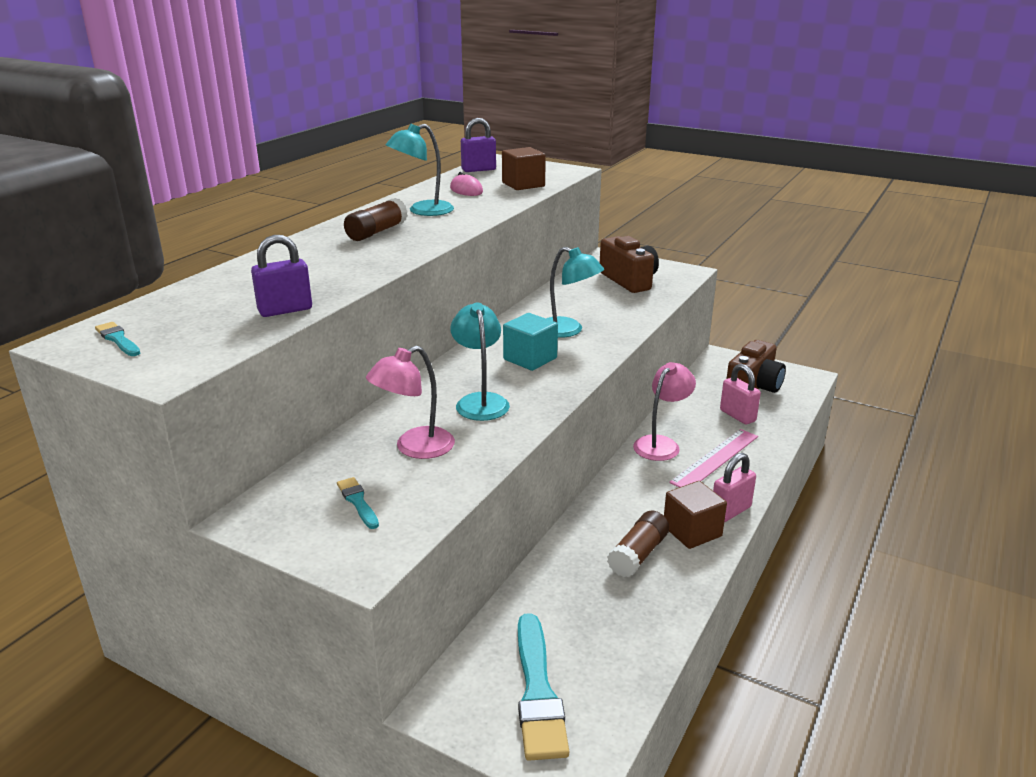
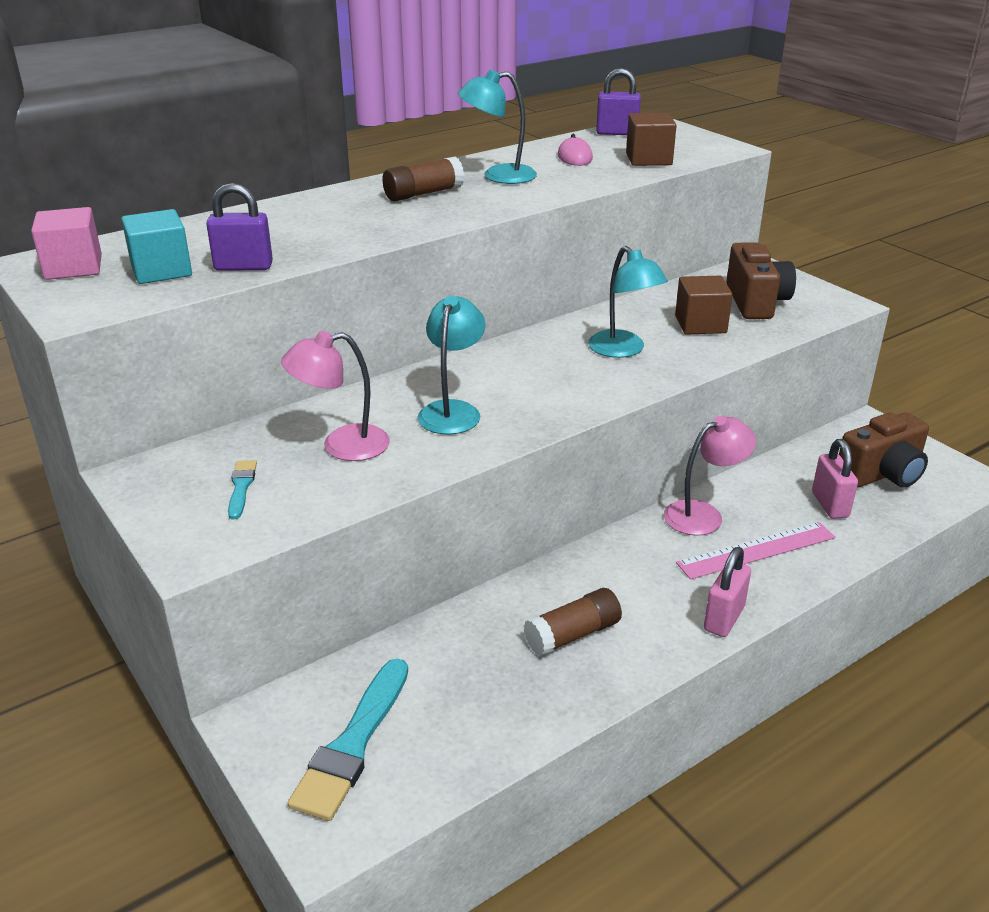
camera: 25 degrees right, 5 degrees up
turquoise brush [95,322,140,356] -> pink cube [31,207,102,280]
turquoise cube [503,313,558,371] -> turquoise cube moved to [121,209,192,284]
brown cube [664,481,727,549] -> brown cube moved to [675,276,733,335]
pink padlock [713,453,756,522] -> pink padlock turned 45 degrees counterclockwise [704,547,751,637]

